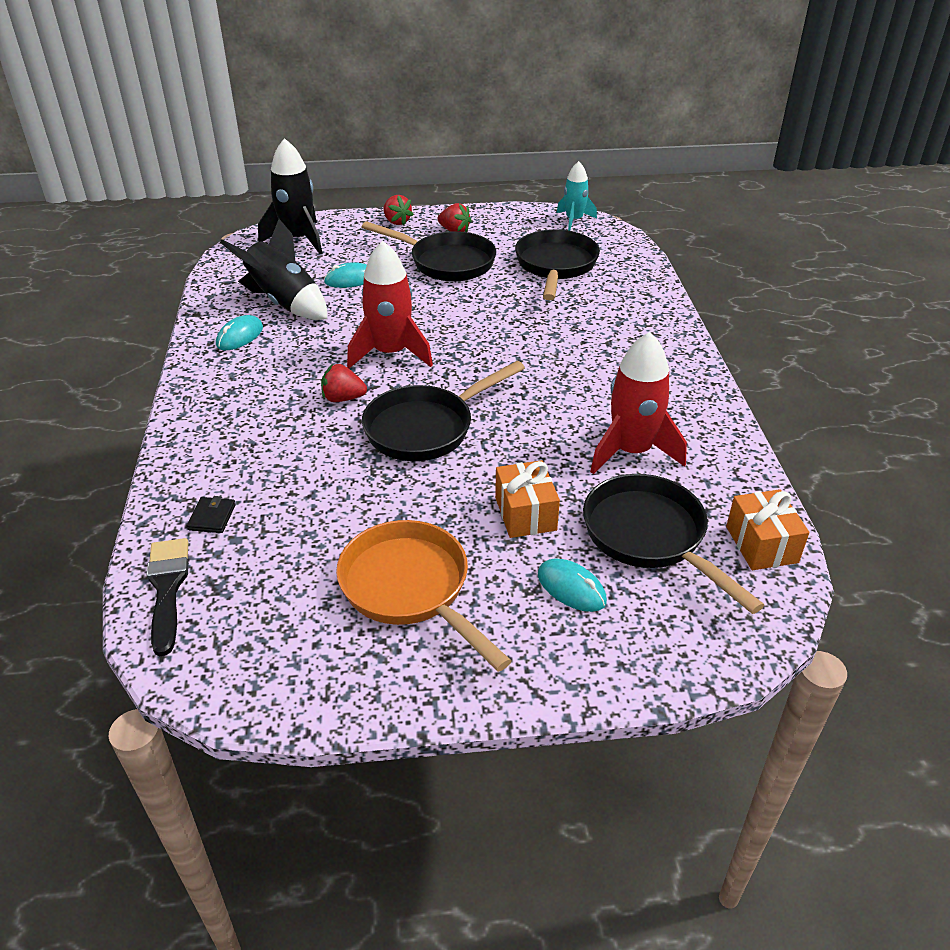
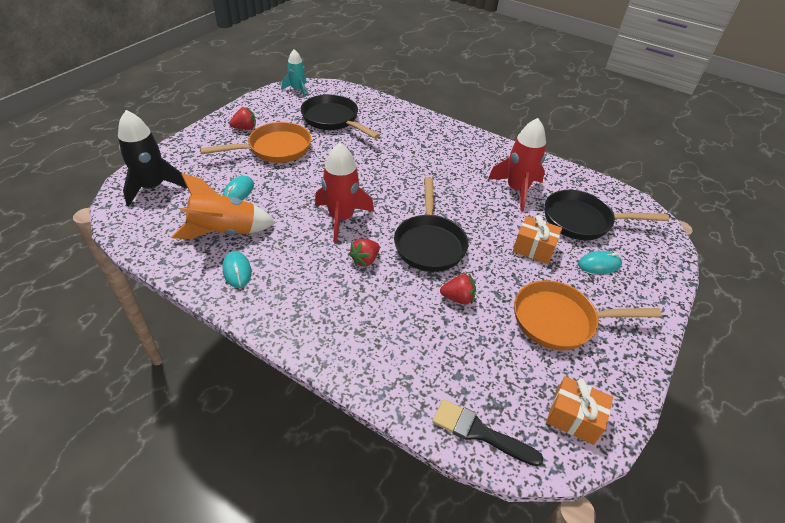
camera: 55 degrees left, 5 degrees up
black wallet [187,496,236,533] -> none
black rocket [220,219,327,320] -> orange rocket [172,173,275,239]
black pan [362,221,496,281] -> orange pan [200,122,311,163]
red strawberry [384,195,414,225] -> red strawberry moved to [440,274,476,304]
orange gift [726,489,809,570] -> orange gift moved to [546,376,613,445]

